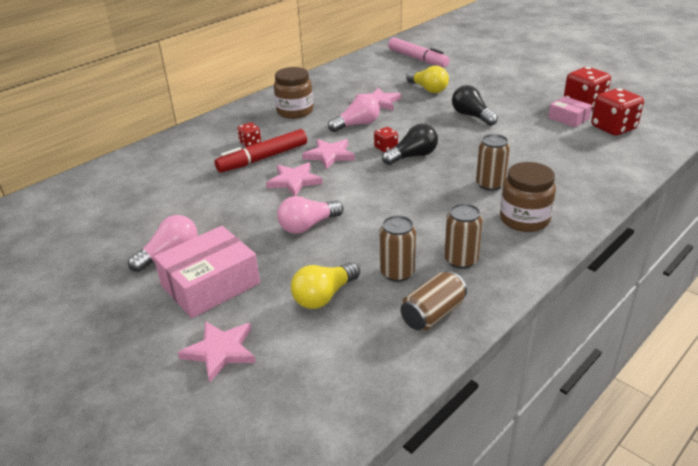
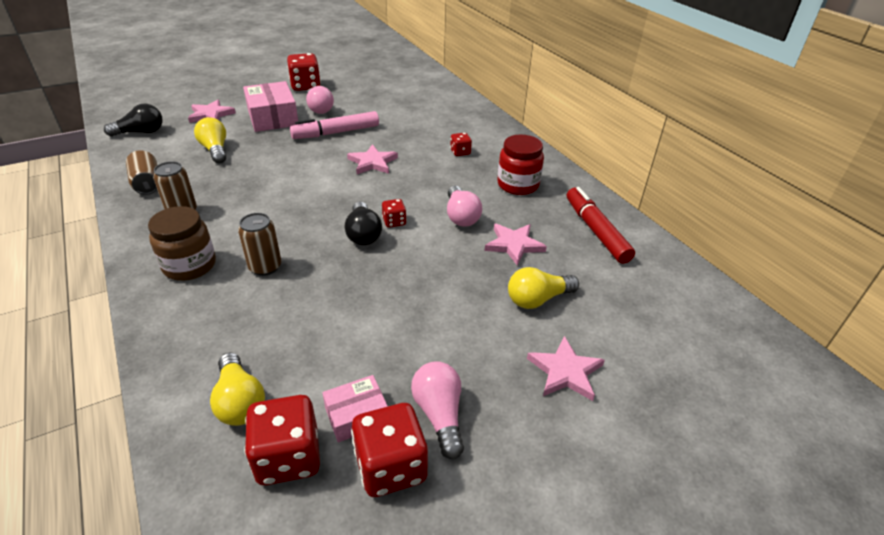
camera: 105 degrees right, 5 degrees up
red marker [214,129,307,173] -> red marker moved to [567,187,635,264]
brown jar [274,67,313,119] -> red jar [497,134,544,195]
pink light bulb [277,196,344,234] -> pink light bulb moved to [411,361,464,459]
pink star [302,139,355,169] -> pink star moved to [527,336,605,401]
brown can [379,215,416,282] -> none
pink marker [388,38,450,67] -> pink marker moved to [290,111,379,139]
black light bulb [452,85,498,126] -> black light bulb moved to [104,104,163,137]
none -> yellow light bulb [210,352,265,426]
none -> red dice [287,53,321,91]

